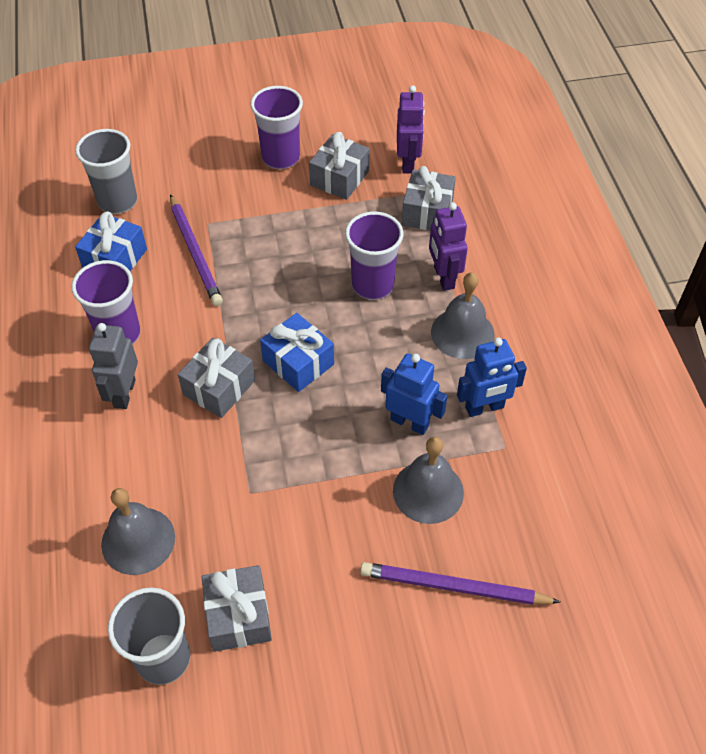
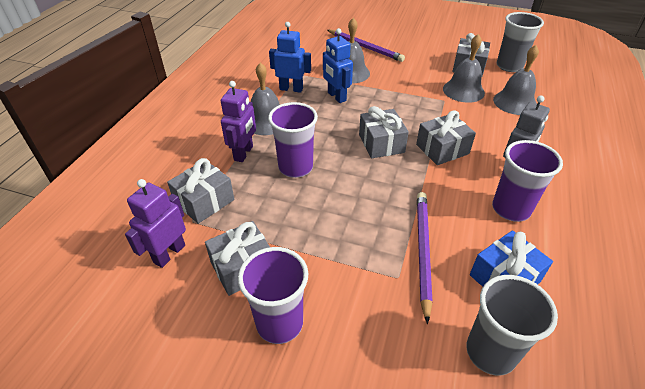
camera: 150 degrees left, 10 degrees down
blue gift [260,313,334,392] -> grey gift [359,106,409,158]
none -> grey bell [443,34,485,103]

